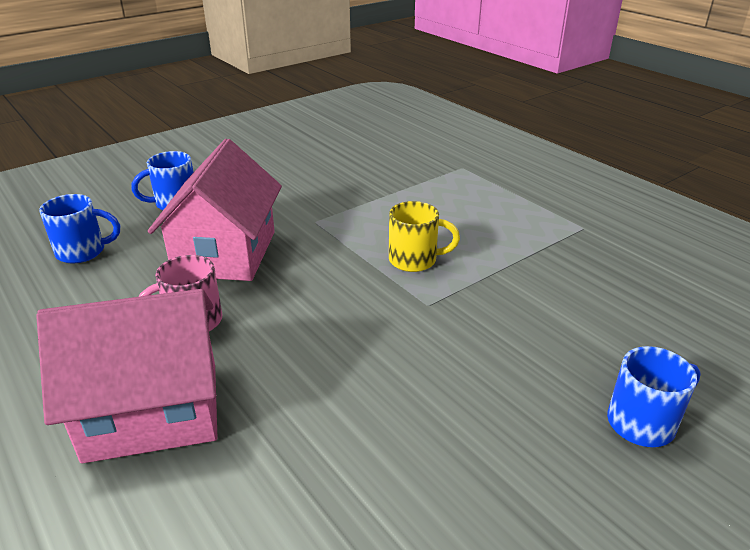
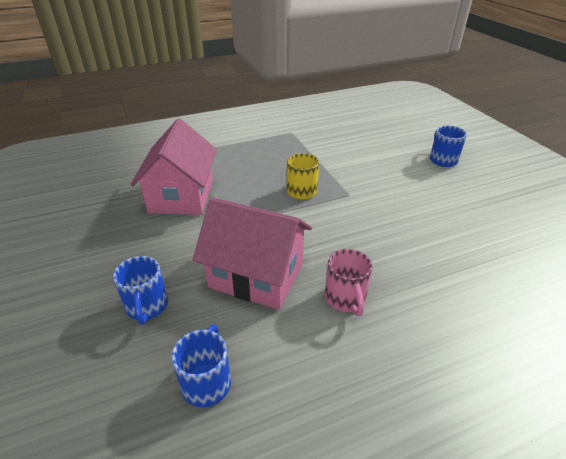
camera: 75 degrees left, 5 degrees up
pink house [36,289,218,464] -> pink house moved to [130,119,217,215]

